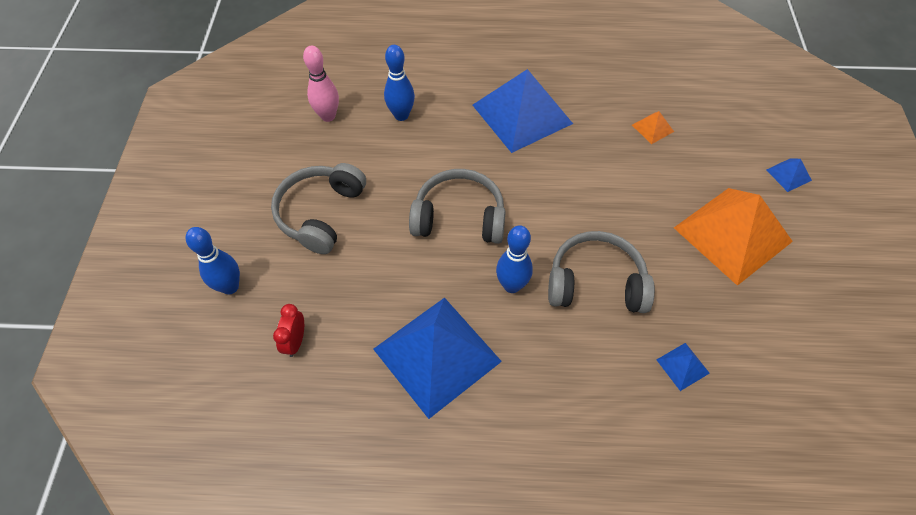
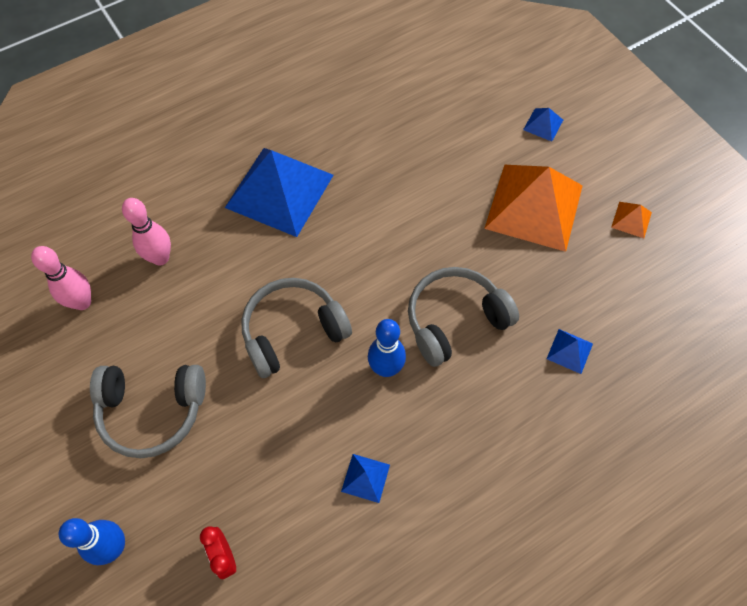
camera: 35 degrees left, 5 degrees up
grey headphones [271,163,366,254] -> grey headphones turned 75 degrees counterclockwise [90,365,206,458]
blue pyramid [373,298,502,419] -> blue pyramid [341,454,390,503], size x0.40
blue bowling pin [384,45,415,121] -> pink bowling pin [122,198,171,266]
orange pyramid [632,111,674,144] -> orange pyramid moved to [611,202,652,238]

